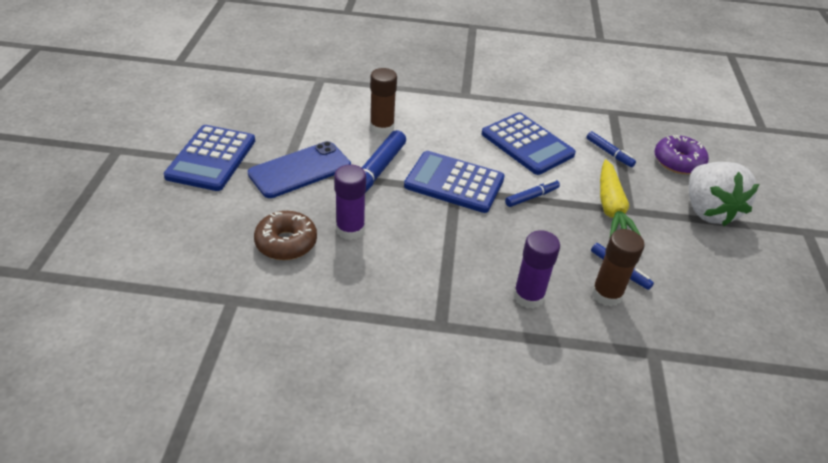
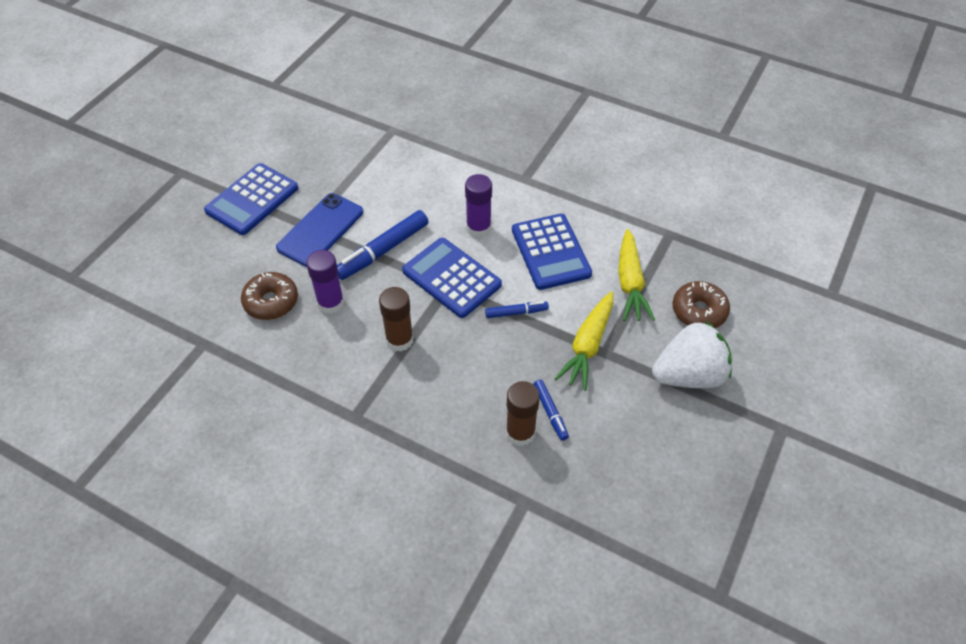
camera: 25 degrees right, 10 degrees up
blue phone [248,141,351,198] -> blue phone turned 45 degrees counterclockwise [276,193,363,267]
brown glue stick [370,68,397,135] -> brown glue stick moved to [379,287,413,352]
purple glue stick [513,230,560,309] -> purple glue stick moved to [465,174,492,237]
blue marker [586,131,636,167] -> yellow carrot [618,229,655,321]
purple donut [654,135,709,174] -> brown donut [672,281,730,328]
white strawberry [689,162,759,226] -> white strawberry turned 120 degrees counterclockwise [652,321,732,388]

